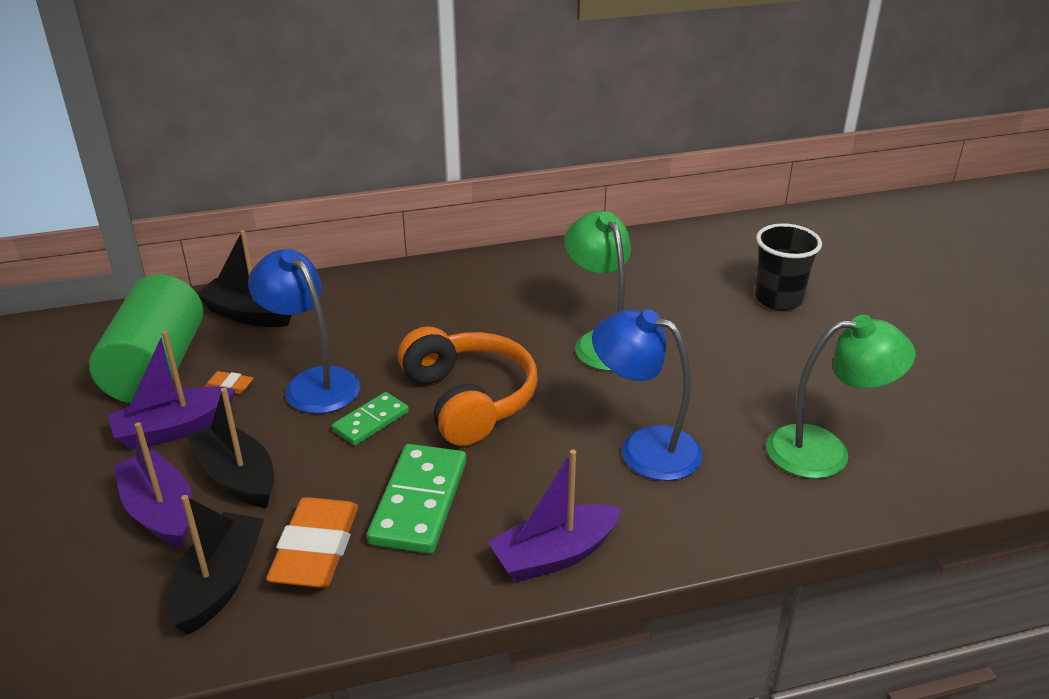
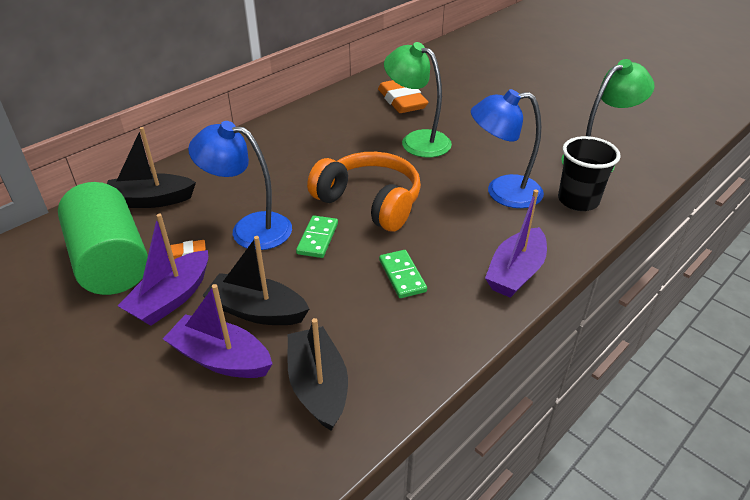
camera: 30 degrees left, 5 degrees up
orange eraser [266,497,358,588] -> orange eraser moved to [378,80,429,113]
green domino [367,444,466,554] -> green domino [379,250,427,298], size x0.59
black cup [755,223,822,310] -> black cup moved to [558,136,621,211]

